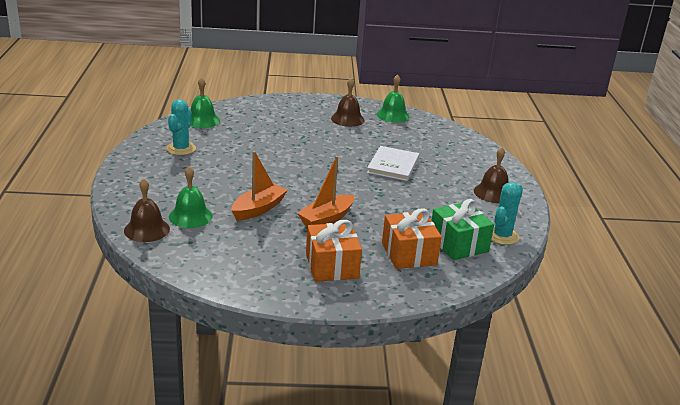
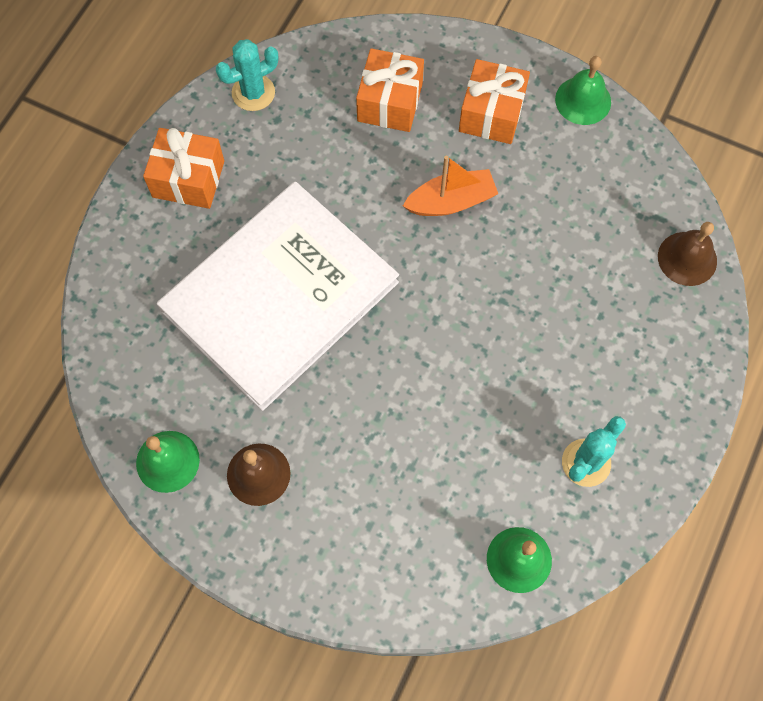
camera: 150 degrees left, 40 degrees up
green bell [169,166,213,228] -> green bell moved to [555,56,611,125]
orange boat [231,151,288,221] -> none
white book [367,146,419,181] -> white book [157,181,399,411], size x2.26
green gift [431,199,494,260] -> none
brown bell [474,147,508,203] -> orange gift [143,128,224,209]

